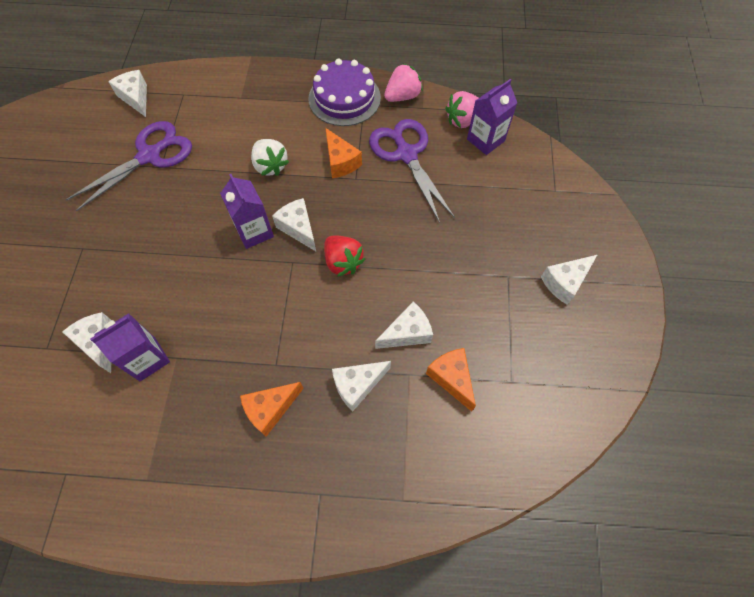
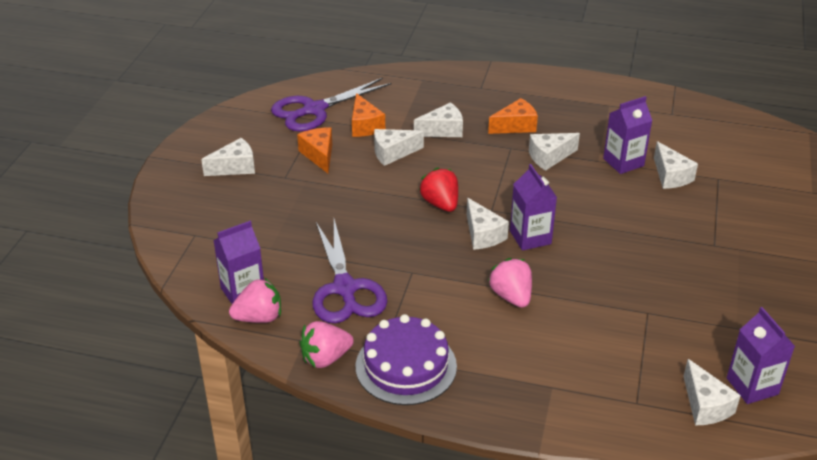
camera: 170 degrees left, 25 degrees down
purple scissors [66,121,192,211] -> purple scissors moved to [271,78,391,132]
white strawberry [251,139,289,176] -> pink strawberry [488,258,532,308]
orange cheese [325,128,362,178] -> orange cheese moved to [297,127,332,173]
none -> white cheese [529,133,580,171]
none -> purple carton [727,307,795,404]

